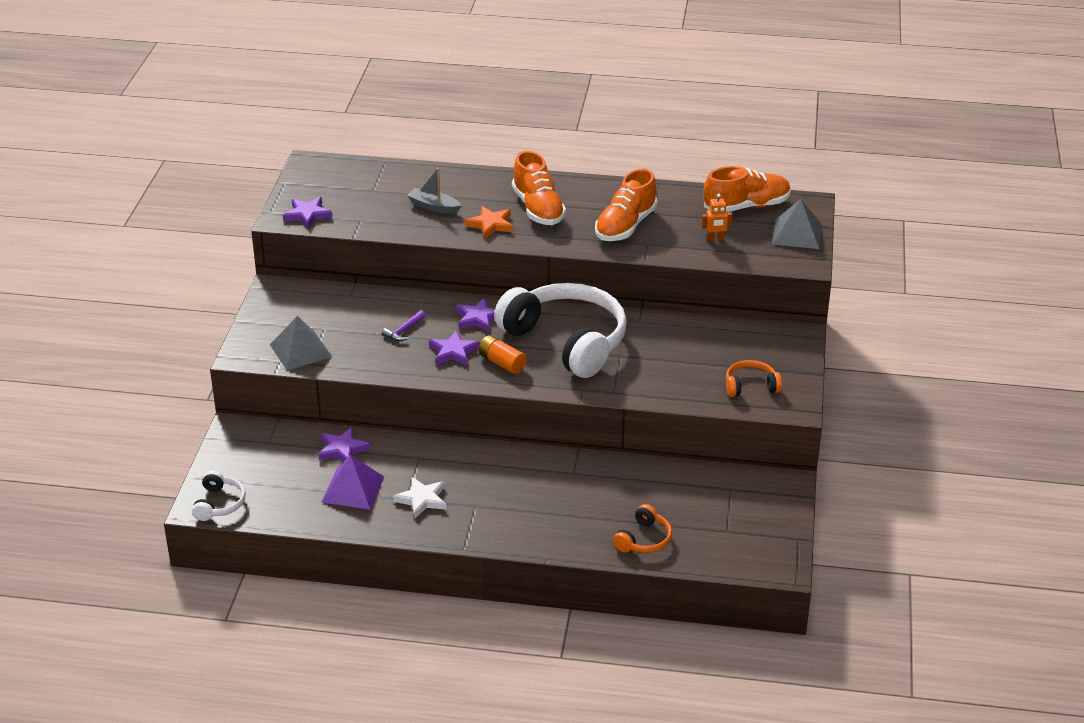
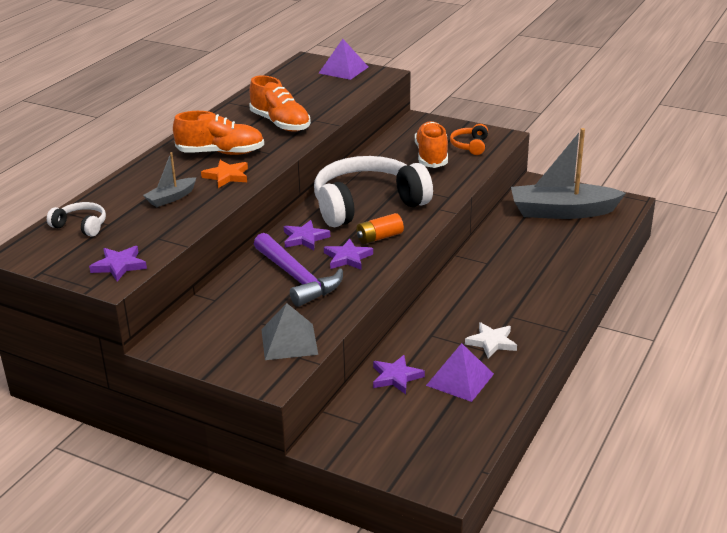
camera: 70 degrees left, 5 degrees down
white headphones [192,470,246,521] -> white headphones moved to [47,202,106,237]
purple hammer [382,310,426,341] -> purple hammer [254,233,343,307], size x2.35
orange headphones [613,504,672,553] -> none
orange robot [702,194,733,242] -> none
orange shoe [703,166,791,212] -> orange shoe moved to [415,121,448,168]
grey pyramid [772,199,822,249] -> purple pyramid [319,39,368,80]
none -> grey boat [511,128,626,219]

